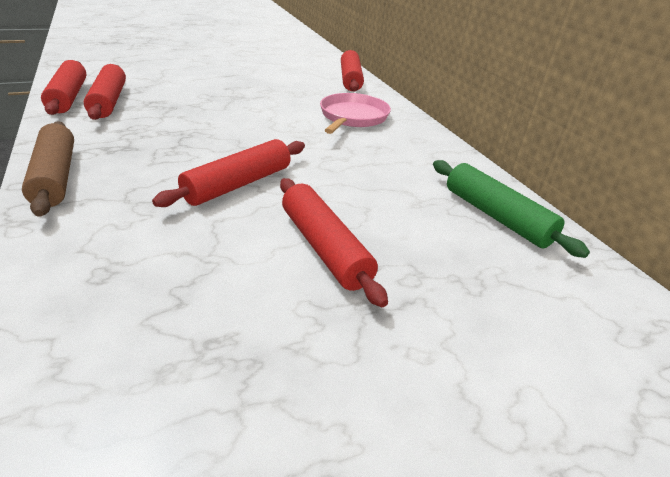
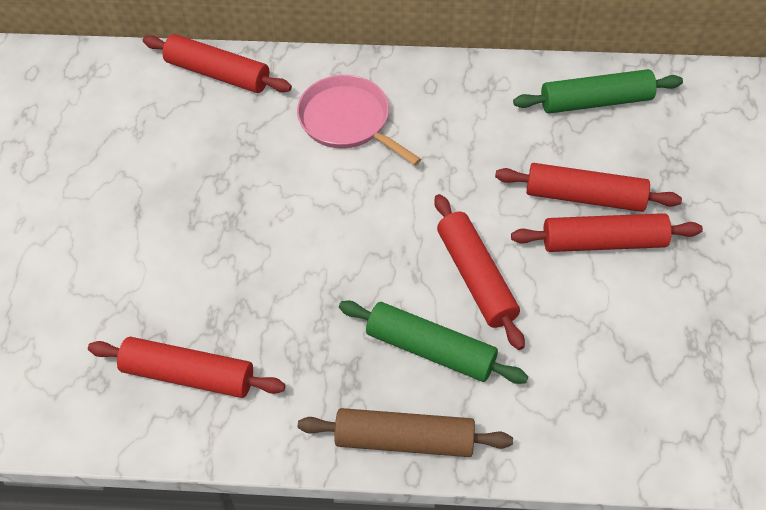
camera: 60 degrees left, 20 degrees up
red rolling pin [41,60,86,115] -> red rolling pin moved to [495,163,682,212]
none -> green rolling pin [339,301,528,384]

